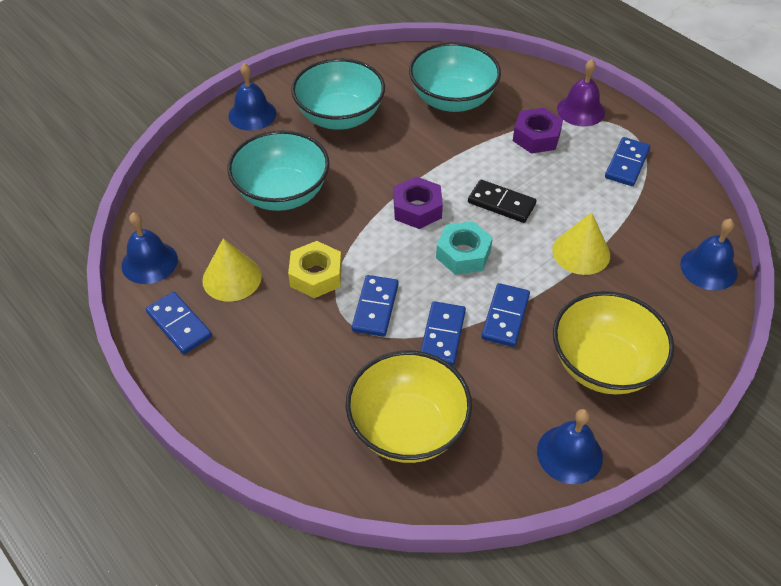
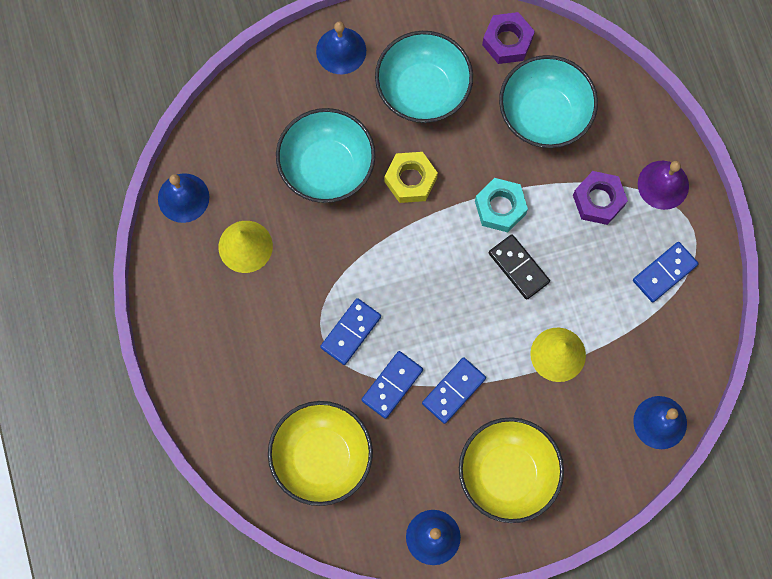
camera: 25 degrees right, 25 degrees up
blue domino [146,292,212,354] -> none
yellow nut [288,241,342,298] -> yellow nut moved to [385,152,438,203]
purple nut [394,176,443,229] -> purple nut moved to [482,12,535,64]
turquoise nut [436,221,493,275] -> turquoise nut moved to [475,178,528,232]

